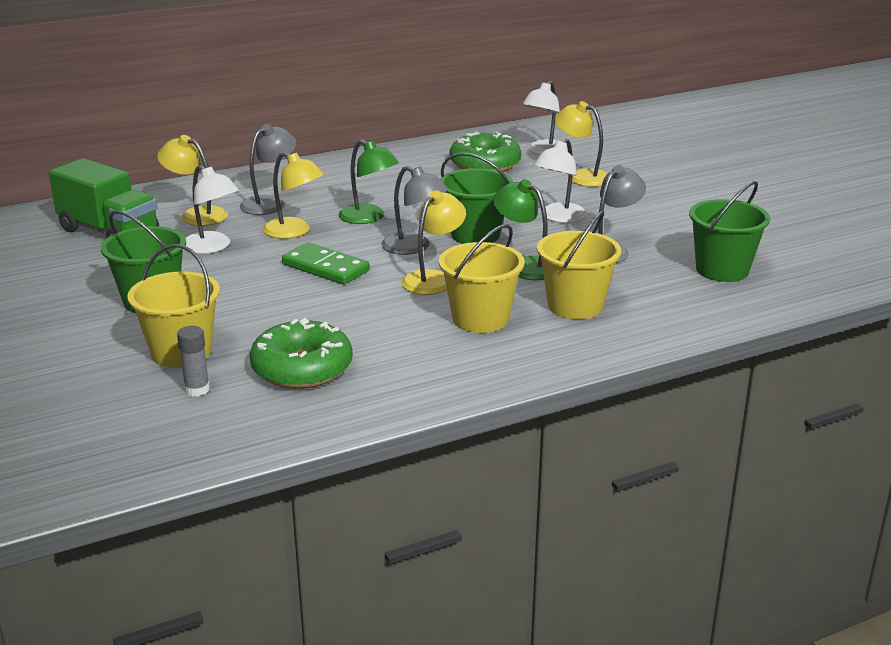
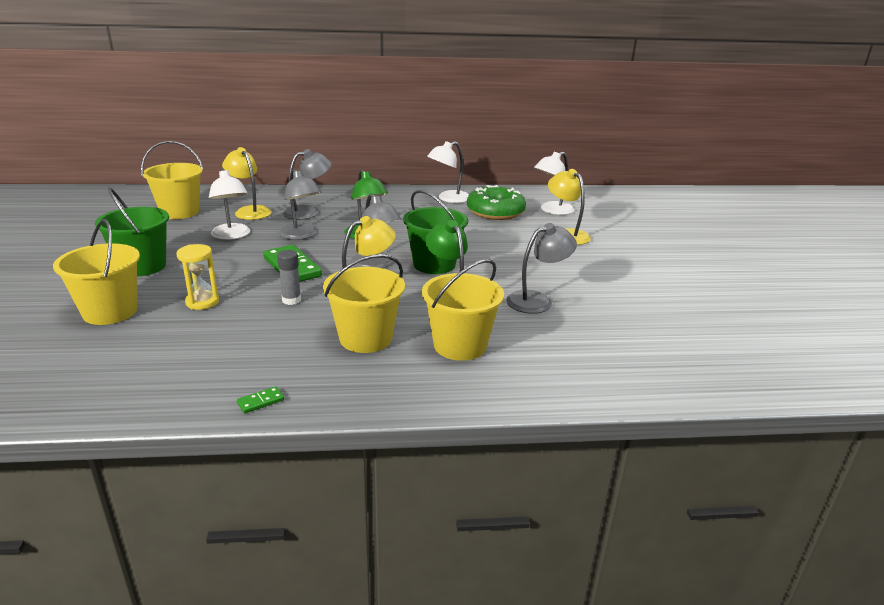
camera: 20 degrees right, 0 degrees up
green truck [49,158,159,238] -> yellow bucket [141,141,203,219]
grey glue stick [177,326,210,397] -> grey glue stick moved to [277,250,301,305]
green donut [249,318,353,389] -> none
yellow lamp [263,152,324,239] -> grey lamp [279,169,321,240]
white lamp [533,139,587,223] -> white lamp moved to [427,141,469,203]
green bucket [689,181,770,282] -> none
none -> yellow hourglass [176,244,219,310]
none -> green domino [237,386,284,413]

